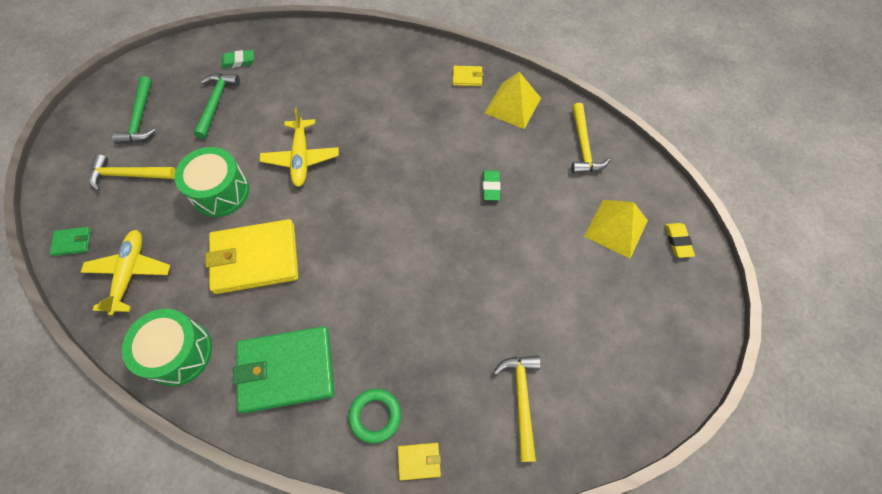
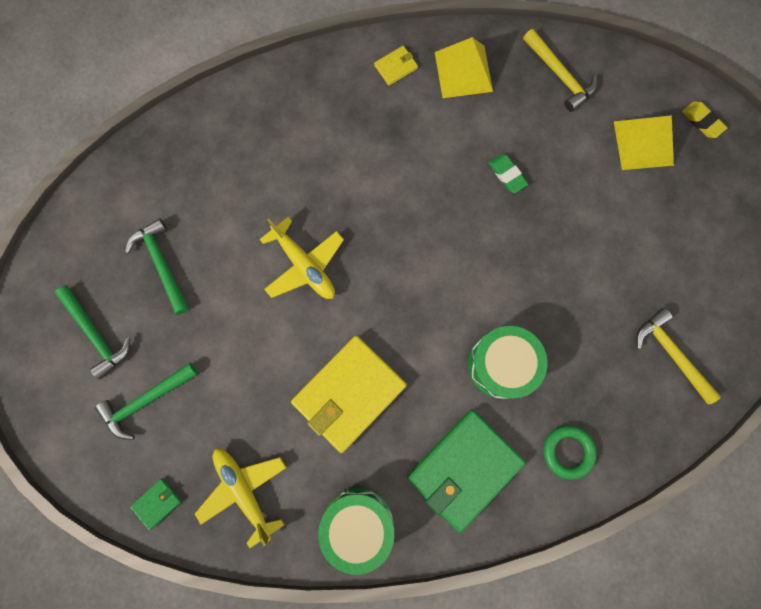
camera: 35 degrees left, 15 degrees up
yellow hammer [89,154,176,191] -> green hammer [95,363,198,440]
green drum [175,147,249,217] -> green drum moved to [468,326,548,399]
green eraser [221,50,254,68] -> none
yellow wallet [398,443,441,480] -> none

